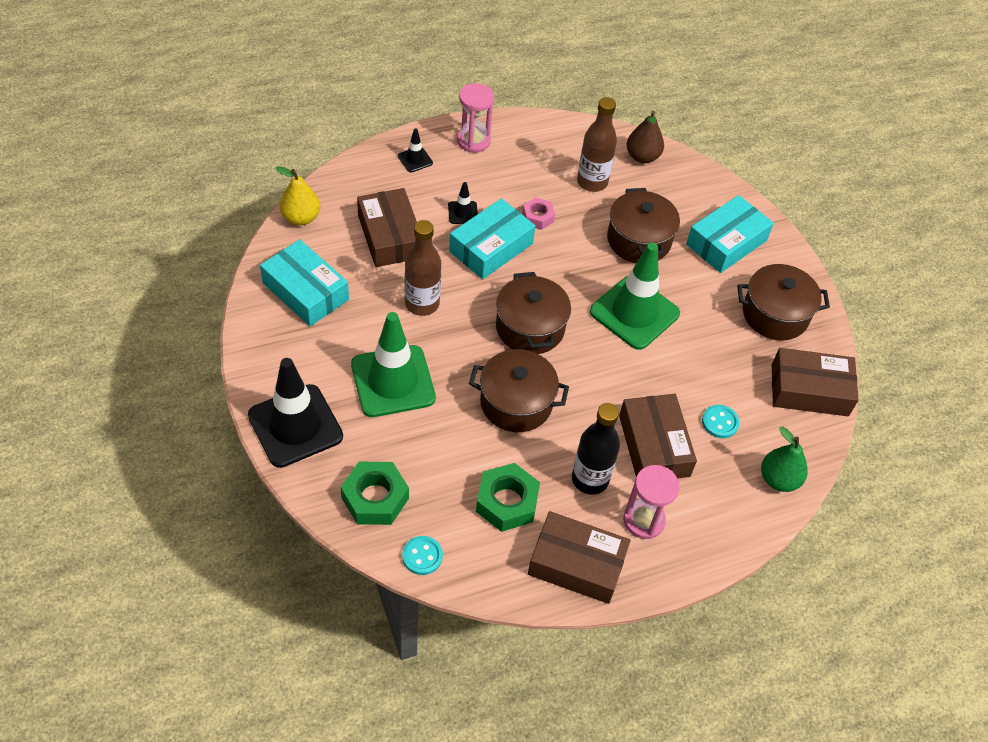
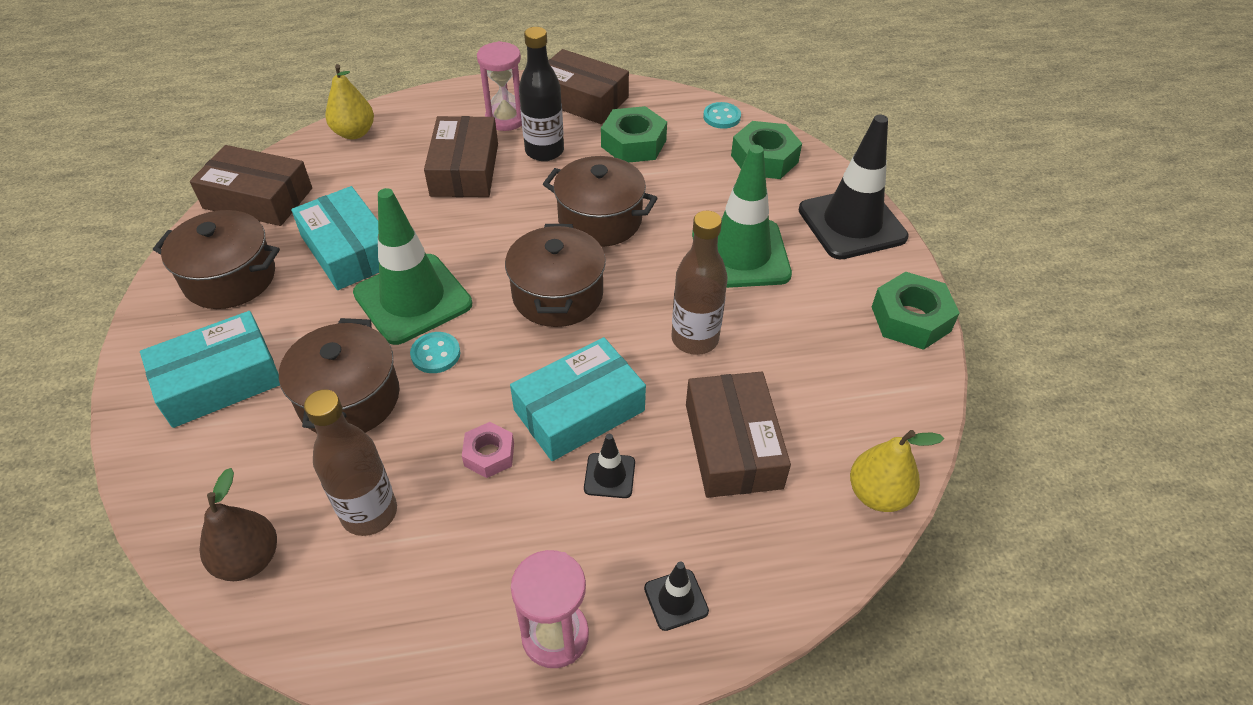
camera: 165 degrees left, 5 degrees down
turquoise box [260,239,349,326] -> turquoise box moved to [291,186,379,290]
turquoise button [702,405,739,438] -> turquoise button moved to [410,332,460,373]
green pear [761,427,808,492] -> yellow pear [325,64,374,139]
none -> green nut [872,272,960,350]

